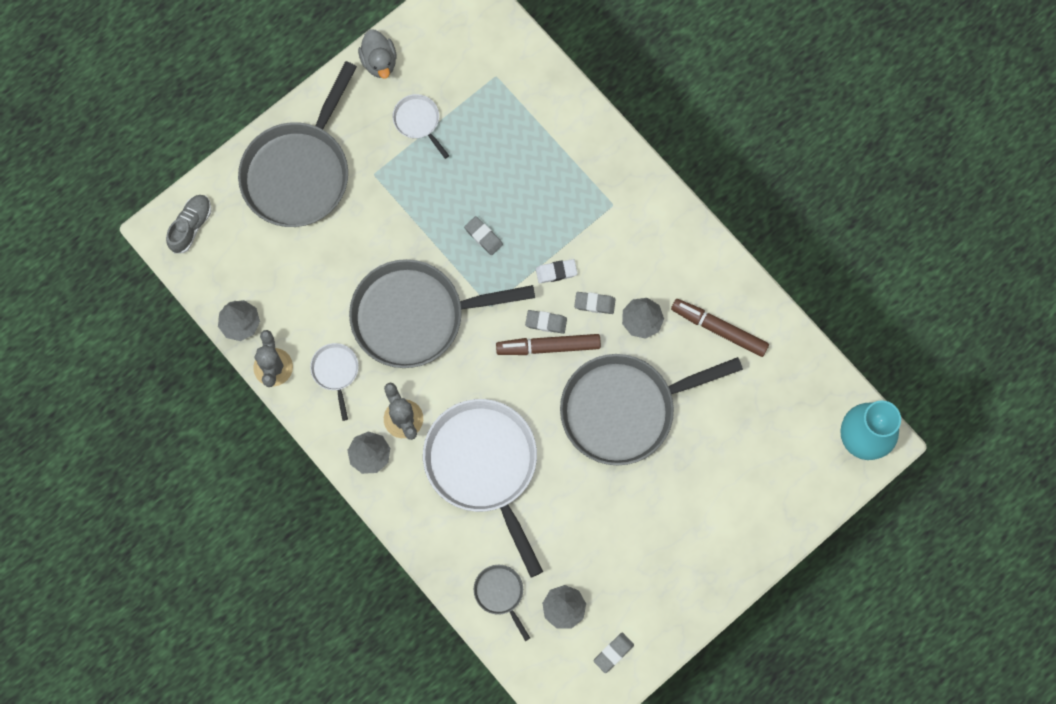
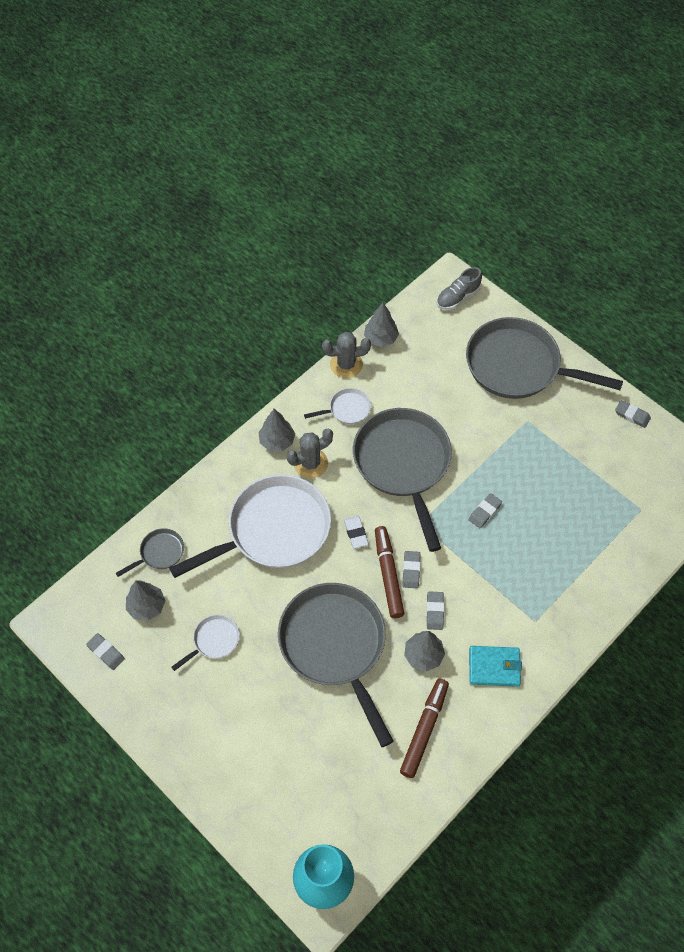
camera: 85 degrees right, 15 degrees down
grey shoe [166,195,211,254] -> grey shoe turned 120 degrees clockwise [437,267,482,310]
grey duck [358,29,397,79] -> grey eraser [615,400,651,428]
white pan [393,94,449,159] -> white pan moved to [171,614,239,671]
white eraser [536,259,578,283] -> white eraser moved to [344,516,368,548]
none -> turquoise wallet [469,646,522,687]

